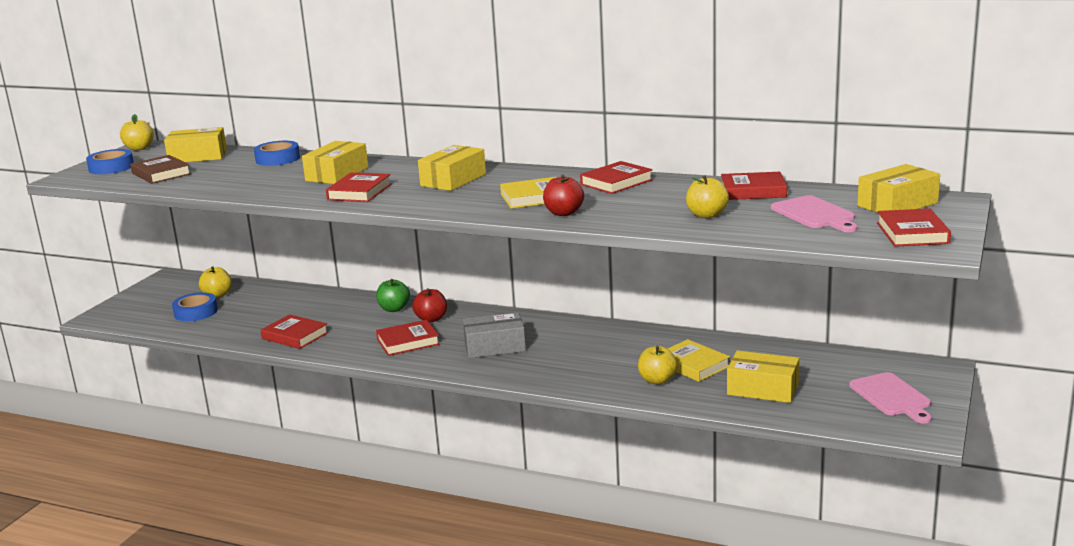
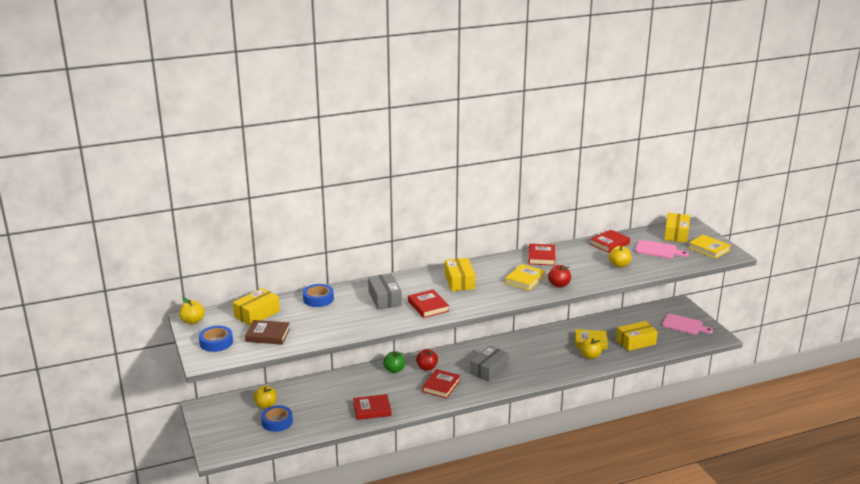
camera: 45 degrees left, 5 degrees up
yellow box [302,141,368,184] -> grey box [368,274,402,309]
red book [877,208,951,247] -> yellow book [688,235,731,259]

